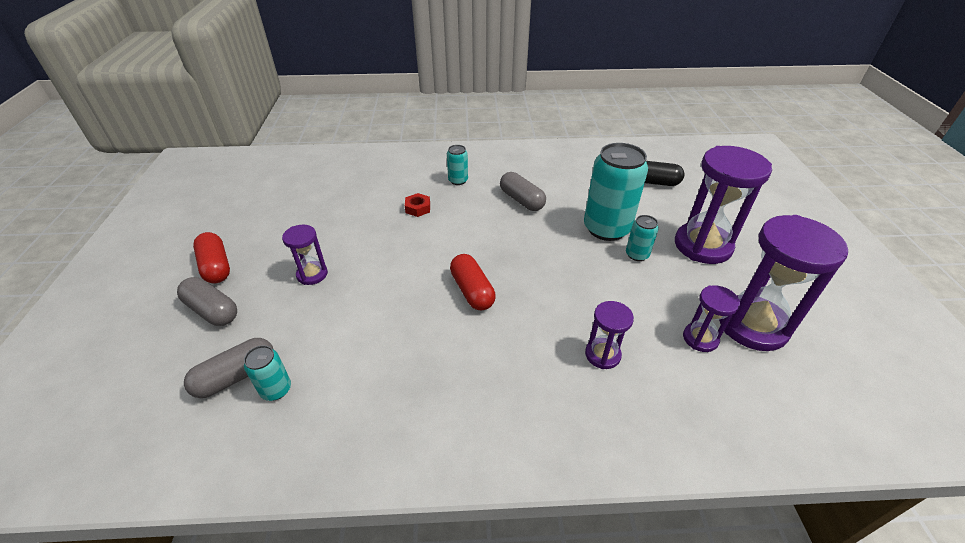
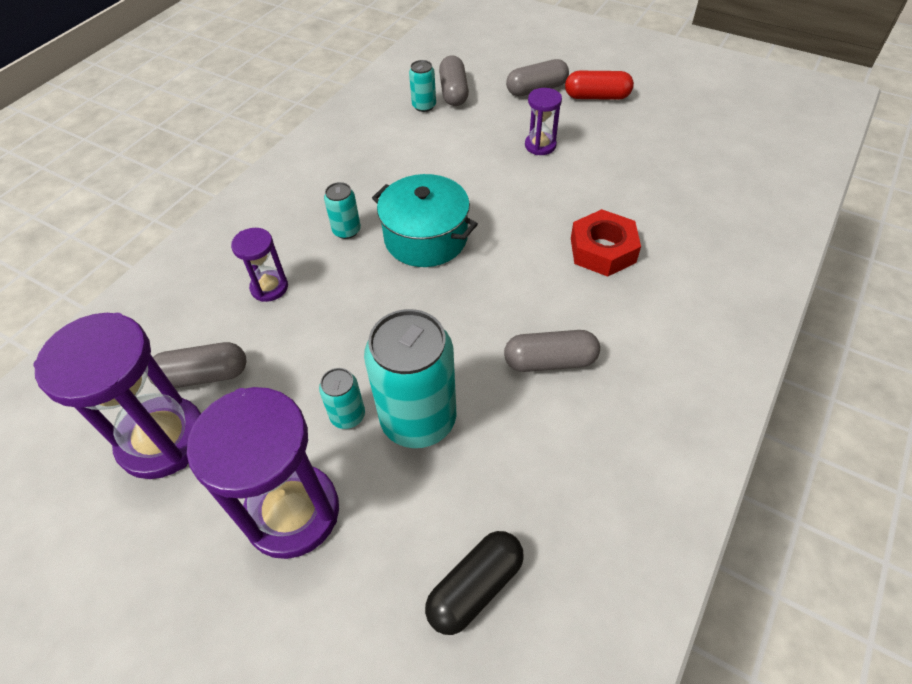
camera: 125 degrees right, 10 degrees up
red nut [405,193,430,217] -> red nut [571,209,641,277], size x1.80
turquoise can [447,145,468,185] -> turquoise can moved to [324,182,361,239]
red capsule [450,254,496,310] -> turquoise pot [372,174,478,267]
purple hourglass [683,285,740,352] -> grey capsule [147,342,246,388]

